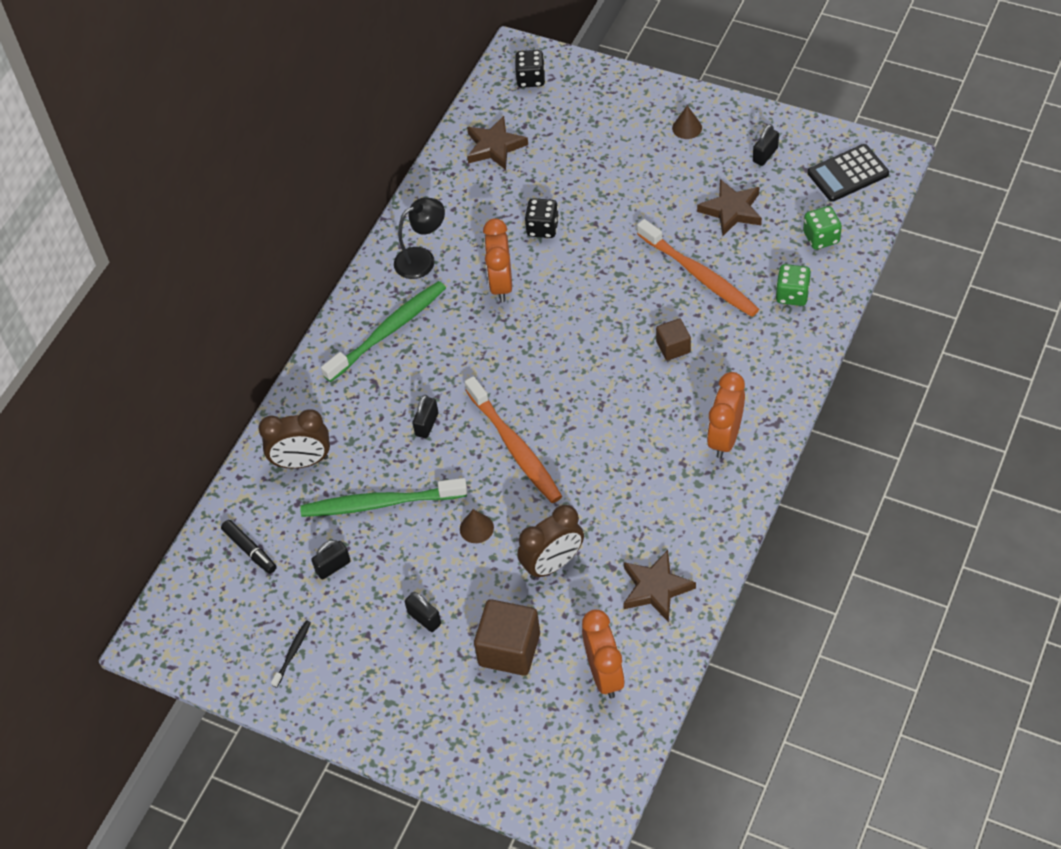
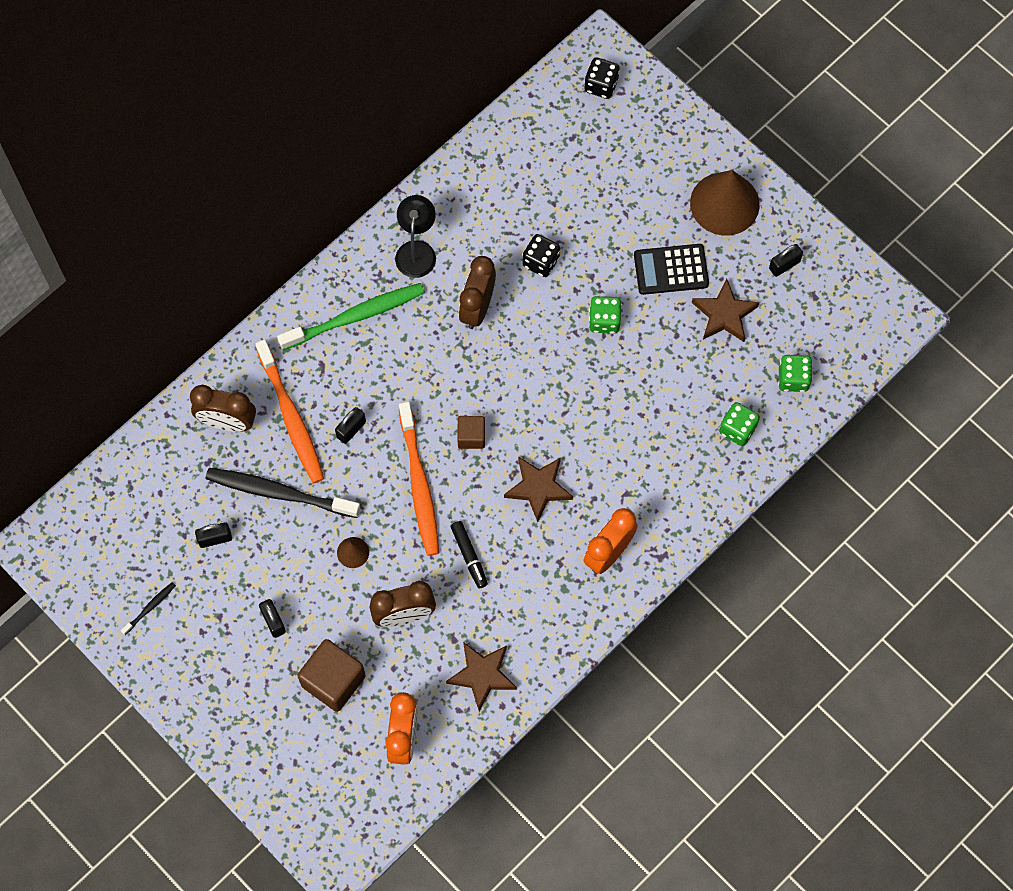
camera: 15 degrees right, 15 degrees up
black marker [221,520,277,574] -> black marker moved to [450,521,488,588]
green toothbrush [300,478,468,517] -> black toothbrush [206,468,360,518]
black lamp [394,198,445,279] -> black lamp turned 75 degrees counterclockwise [395,195,436,278]
brown star [467,116,528,170] -> brown star moved to [504,456,573,522]
orange clock [483,218,512,302] -> brown clock [459,256,496,329]
orange toothbrush [637,219,759,317] -> orange toothbrush moved to [255,339,324,483]
brown cube [656,318,691,361] -> brown cube moved to [457,416,485,449]
brown cone [672,105,702,139] -> brown cone [690,170,760,236], size x2.27
black calculator [808,144,889,202] -> black calculator moved to [634,244,709,295]
none -> green dice [589,296,622,334]

